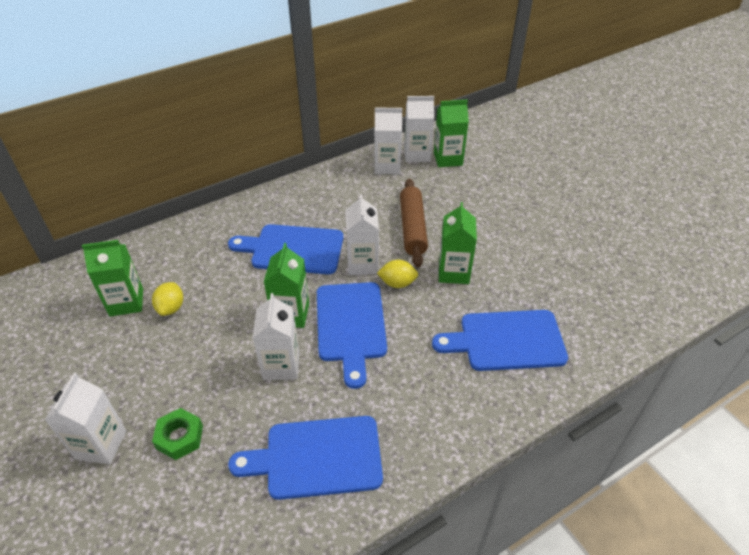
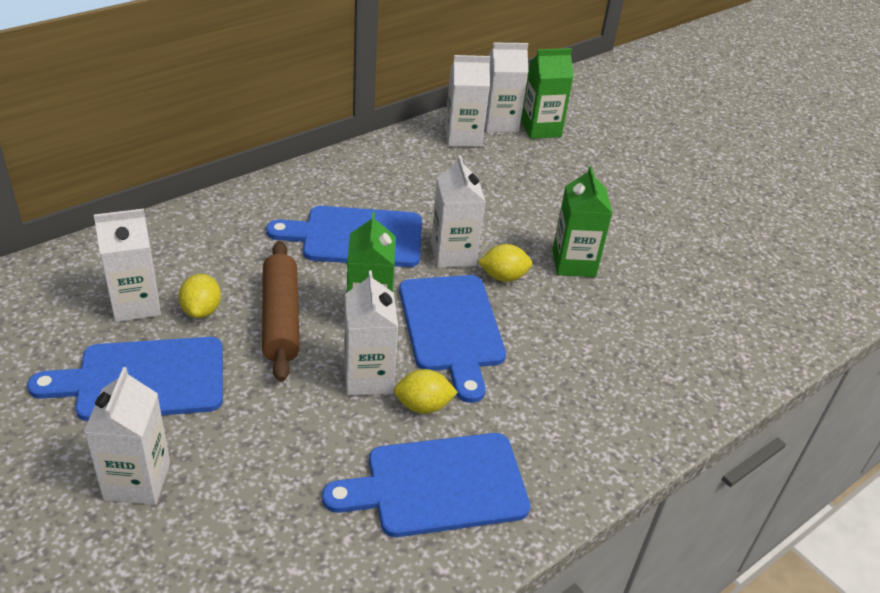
camera: 10 degrees left, 5 degrees down
green carton [82,240,143,316] -> white carton [94,209,161,322]
green nut [152,408,203,460] -> none
brown rolling pin [400,179,428,267] -> brown rolling pin moved to [262,241,300,382]
blue cutting board [432,310,568,371] -> blue cutting board moved to [27,337,223,421]
none -> yellow lemon [394,369,458,414]

